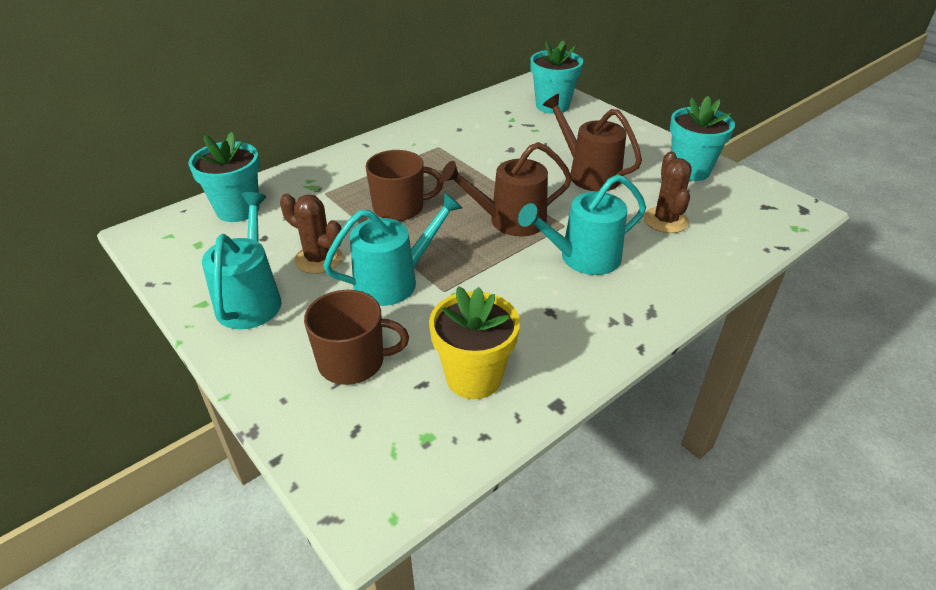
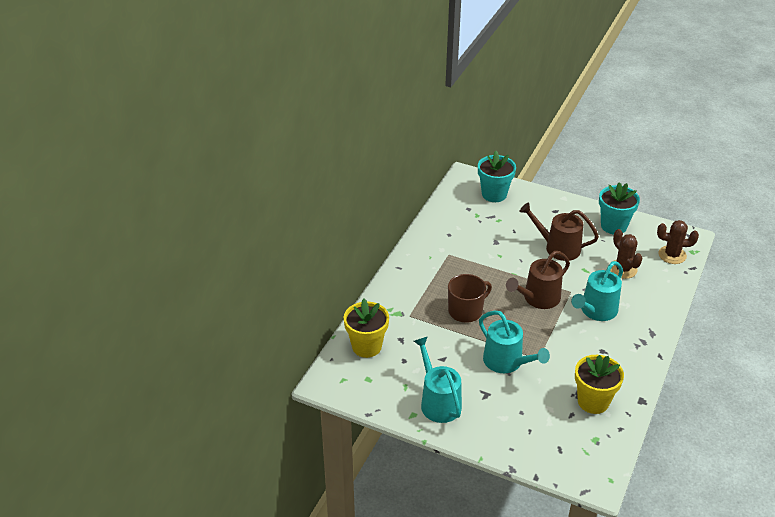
camera: 25 degrees left, 0 degrees up
turquoise flower pot [189,132,260,222] -> yellow flower pot [344,299,389,358]
brown cactus [280,193,342,274] -> brown cactus moved to [657,220,699,264]
brown mug [304,290,409,385] -> none
turquoise watering can [323,192,462,306] -> turquoise watering can turned 105 degrees clockwise [479,310,550,373]

